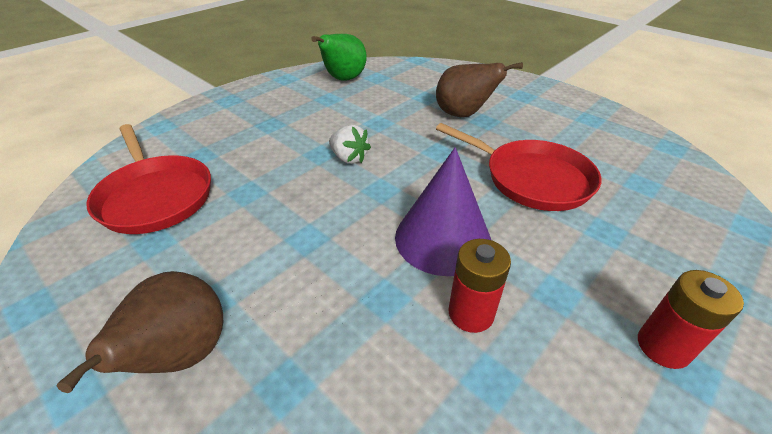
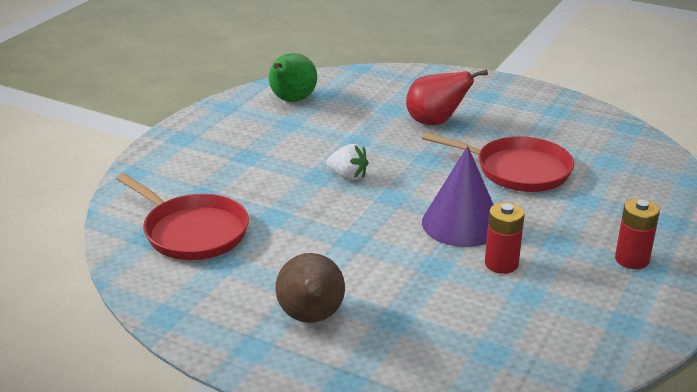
camera: 15 degrees left, 10 degrees down
brown pear [436,62,523,117] -> red pear [406,69,488,125]

